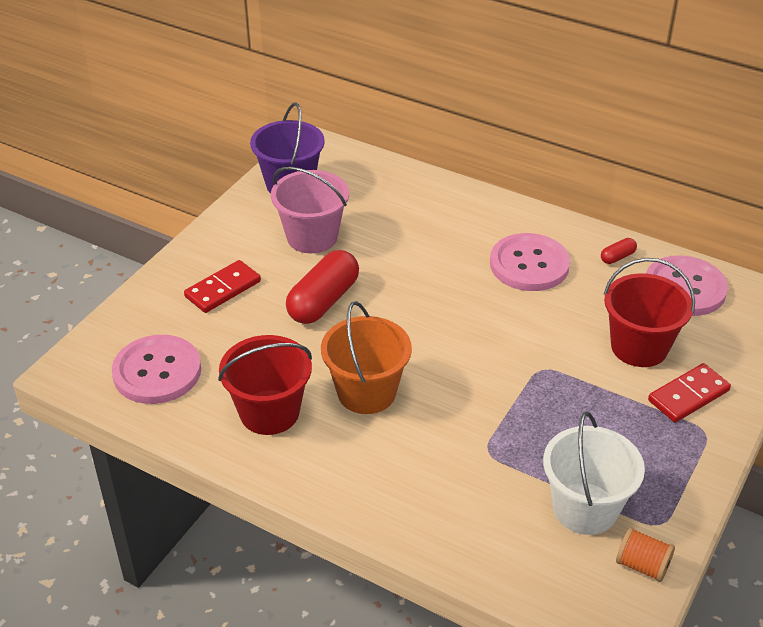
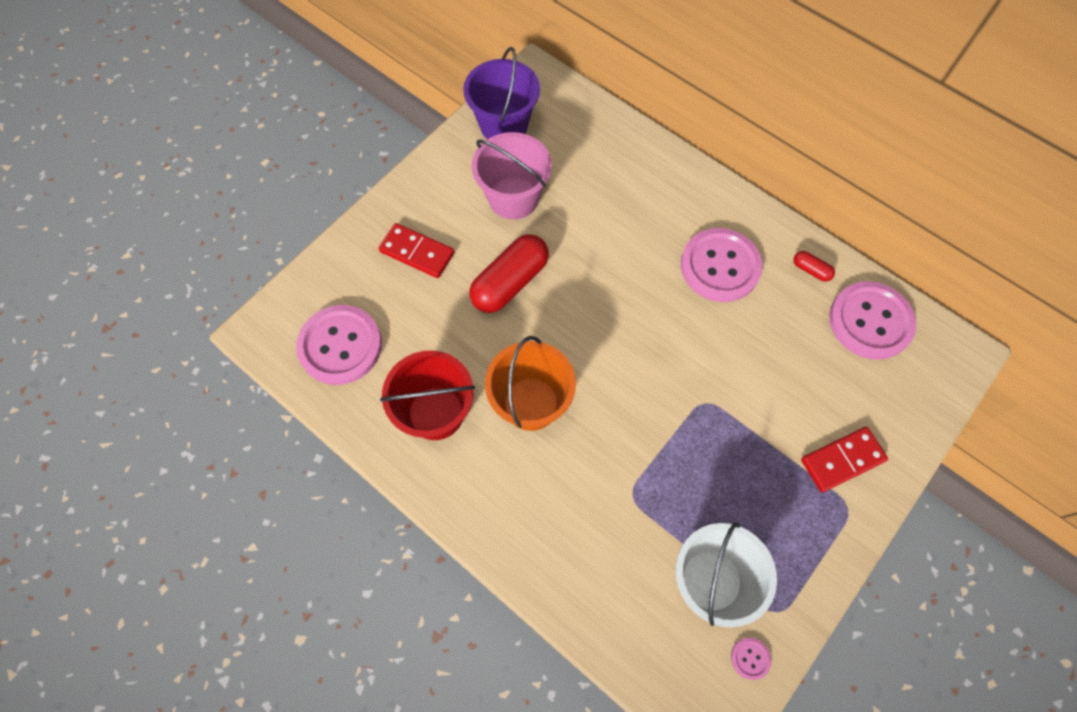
camera: 10 degrees right, 25 degrees up
red domino [184,260,261,313] -> red domino turned 60 degrees clockwise [379,223,454,278]
red capsule [601,238,637,264] -> red capsule turned 60 degrees clockwise [793,251,835,282]
red bucket [603,258,695,367] -> none
orange spool [616,527,675,582] -> pink button [731,638,771,680]

